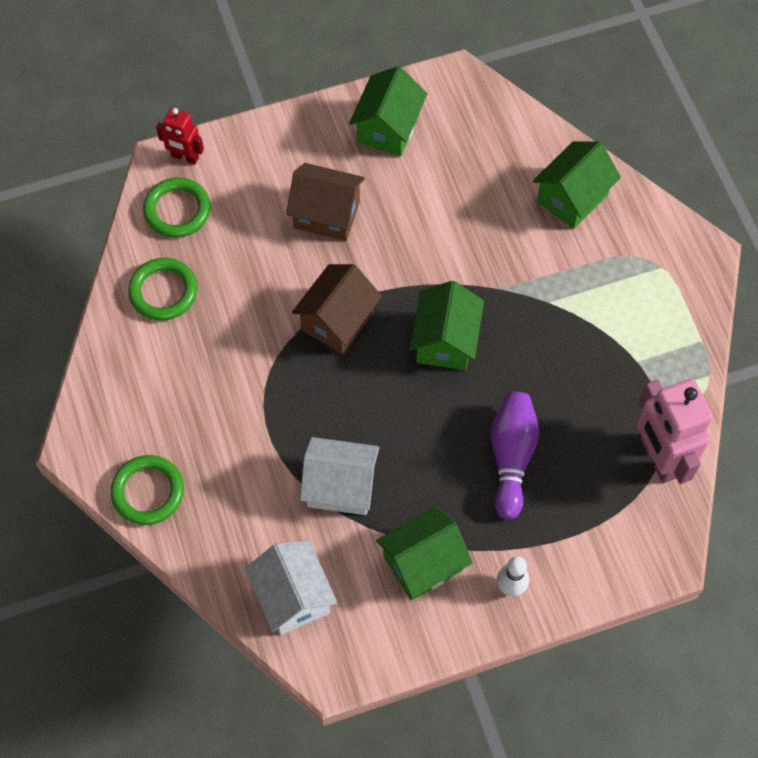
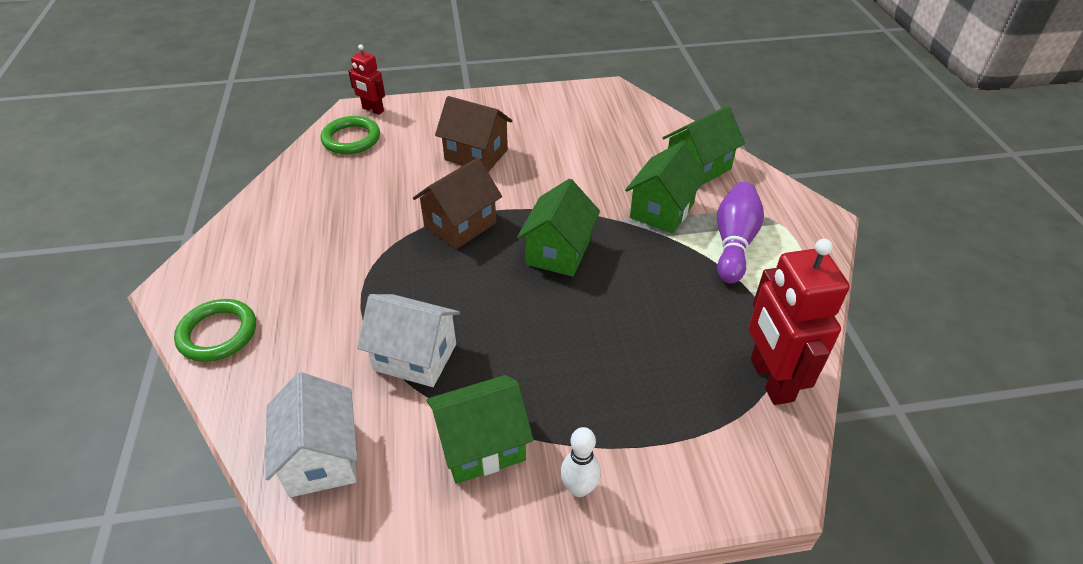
camera: 10 degrees right, 20 degrees down
green ring [128,258,197,321] -> none
green house [349,66,428,156] -> green house moved to [625,142,707,234]
purple bowling pin [491,392,539,520] -> purple bowling pin moved to [717,182,764,283]
pink robot [637,379,713,484] -> red robot [748,239,850,405]

